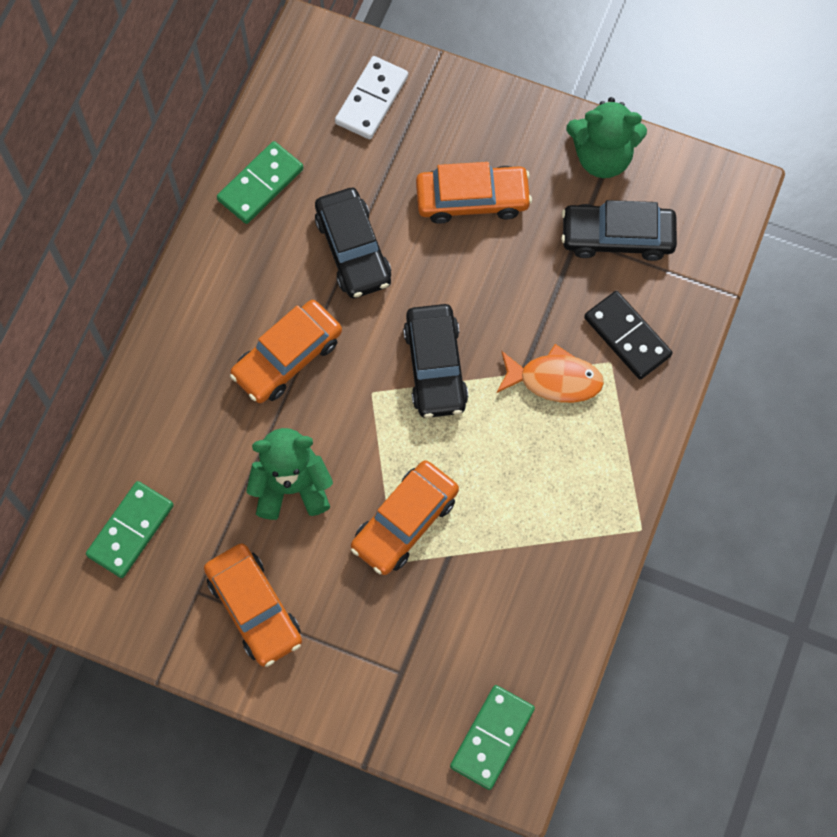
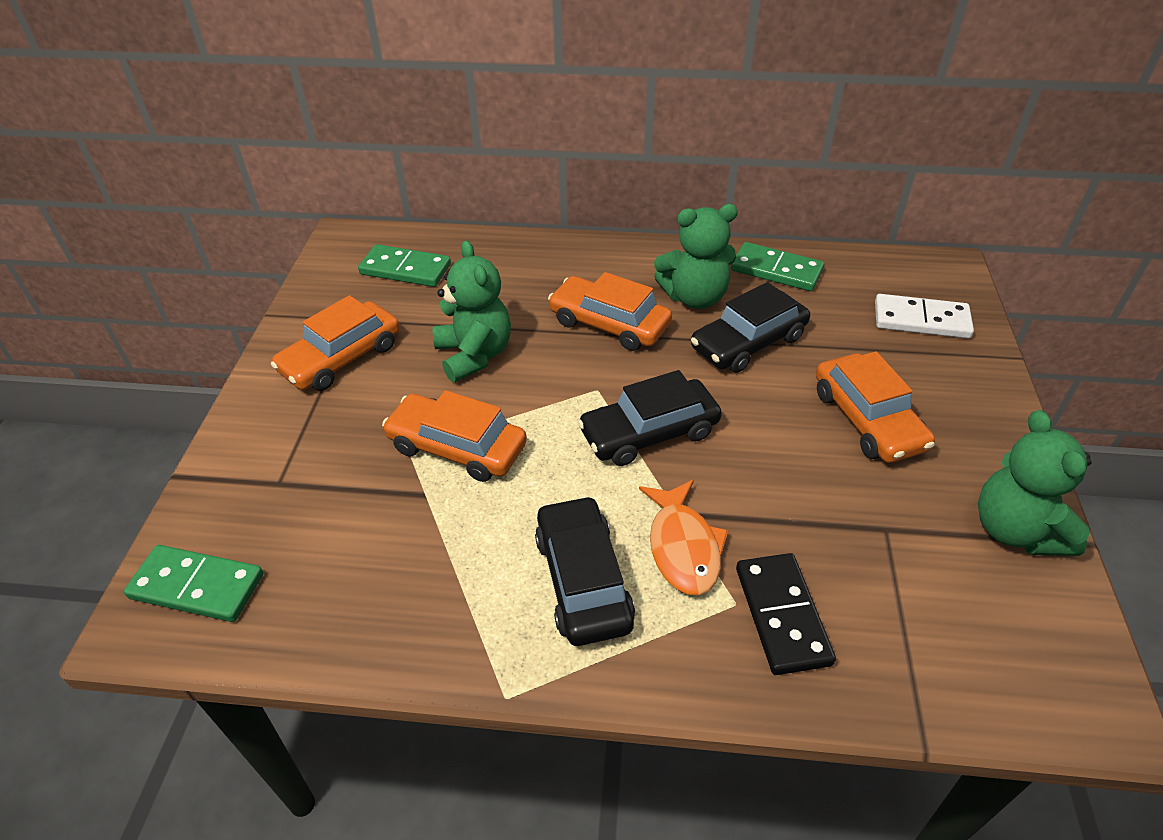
camera: 75 degrees right, 25 degrees down
black car [561,200,677,261] -> black car moved to [535,496,635,646]
black domino [584,291,673,379] -> black domino turned 45 degrees counterclockwise [736,553,836,675]
none -> green teddy bear [654,204,738,309]

